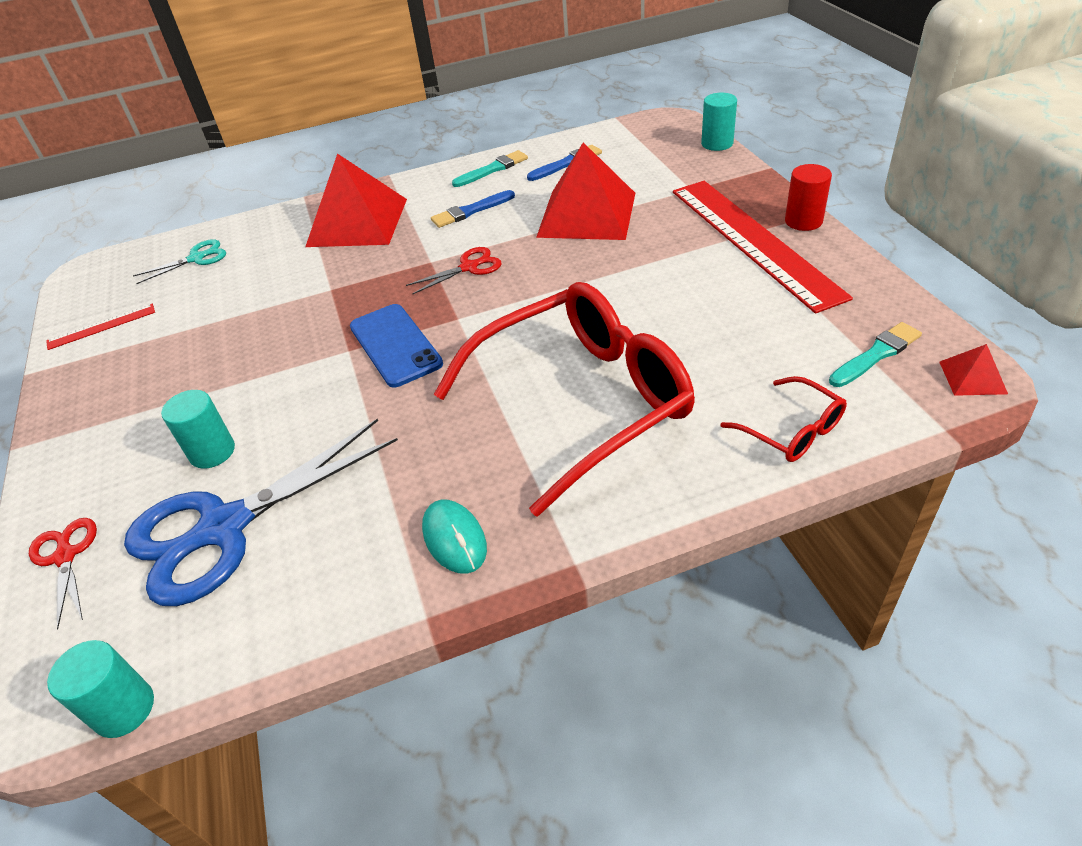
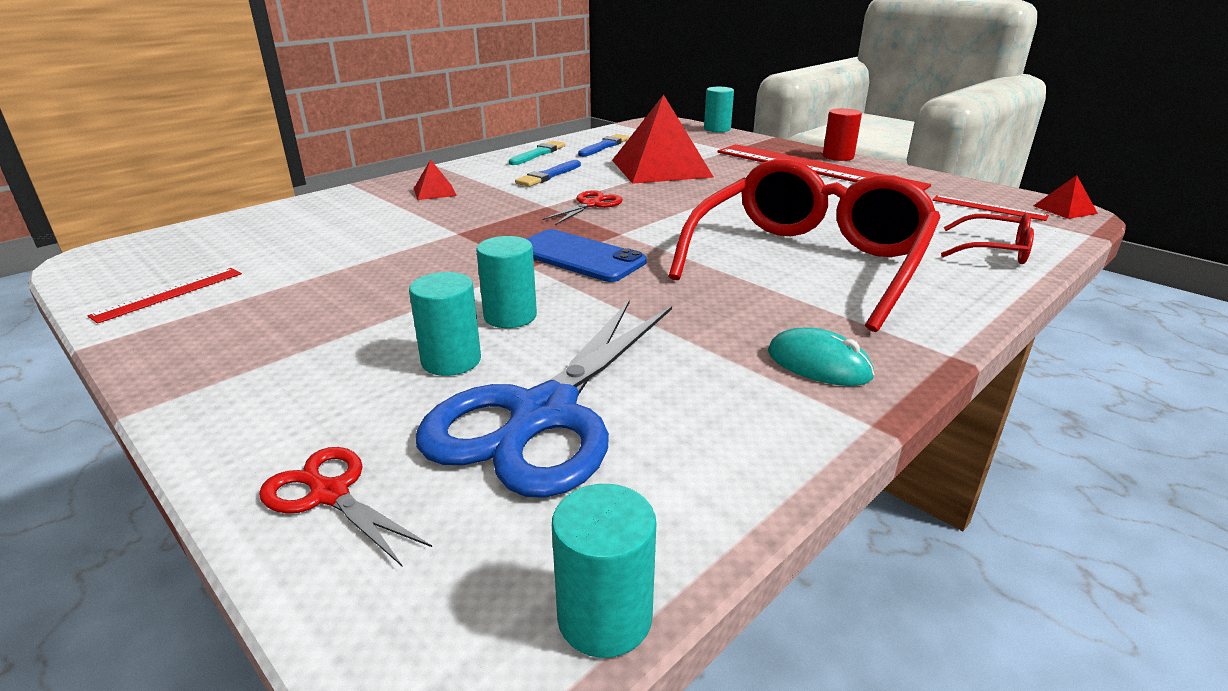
camera: 30 degrees left, 15 degrees down
turquoise scissors [133,239,226,284] -> none
red pyramid [305,154,407,247] -> red pyramid [414,159,457,200], size x0.42
turquoise brush [829,322,922,387] -> red ruler [932,195,1049,221]
none -> turquoise cylinder [476,236,537,328]

